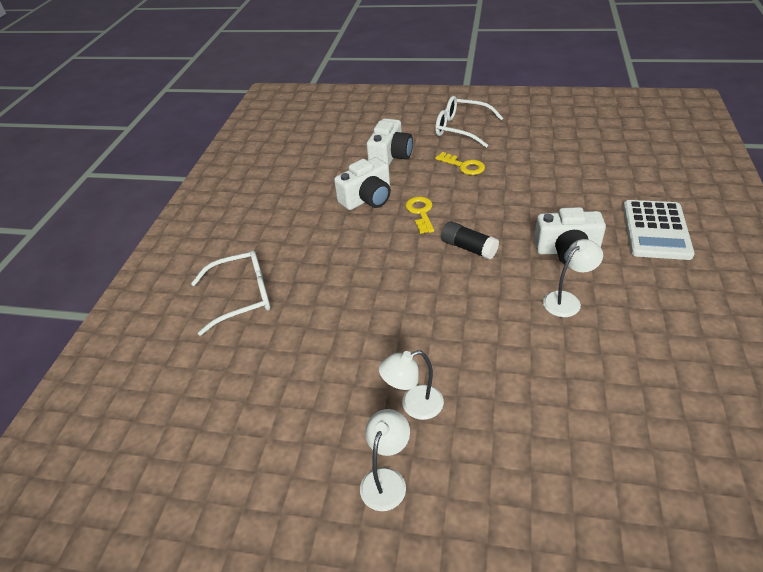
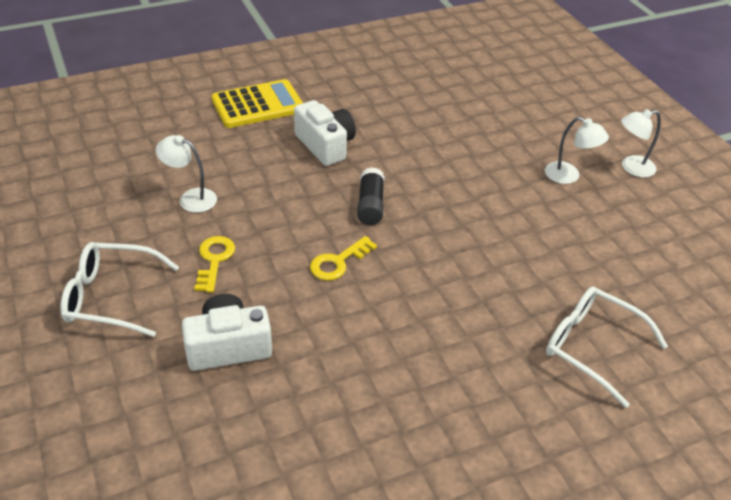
camera: 130 degrees left, 0 degrees up
white camera [334,157,391,210] -> none
white glasses [435,96,503,148] -> white glasses turned 105 degrees clockwise [60,242,179,337]
white lamp [543,239,603,317] -> white lamp moved to [156,135,217,213]
white calculator [623,200,695,260] -> yellow calculator [211,79,303,128]

